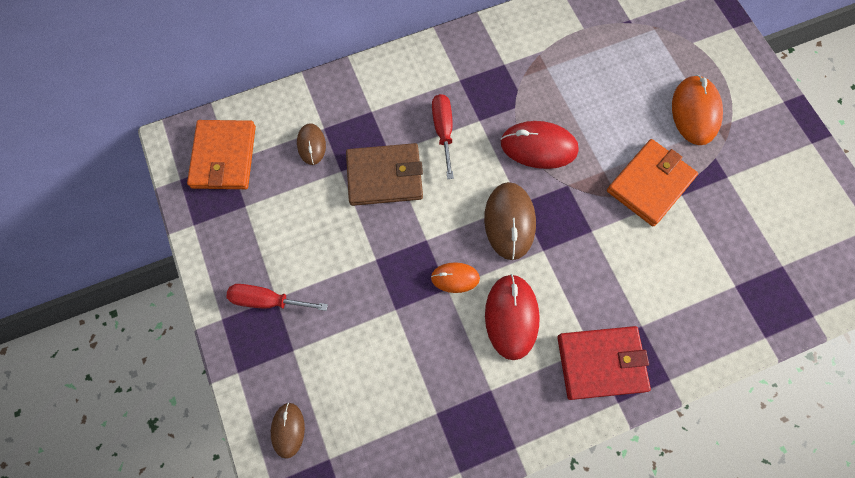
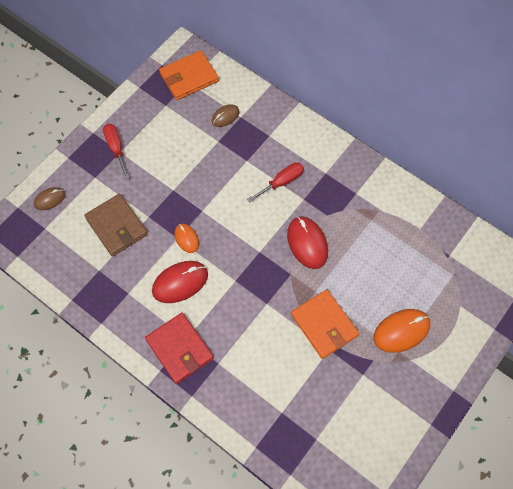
camera: 60 degrees right, 5 degrees down
brown wallet [346,143,423,206] -> brown wallet moved to [84,194,148,257]
brown mouse [484,182,536,260] -> none
orange wallet [607,139,698,226] -> orange wallet turned 45 degrees clockwise [291,289,359,359]

